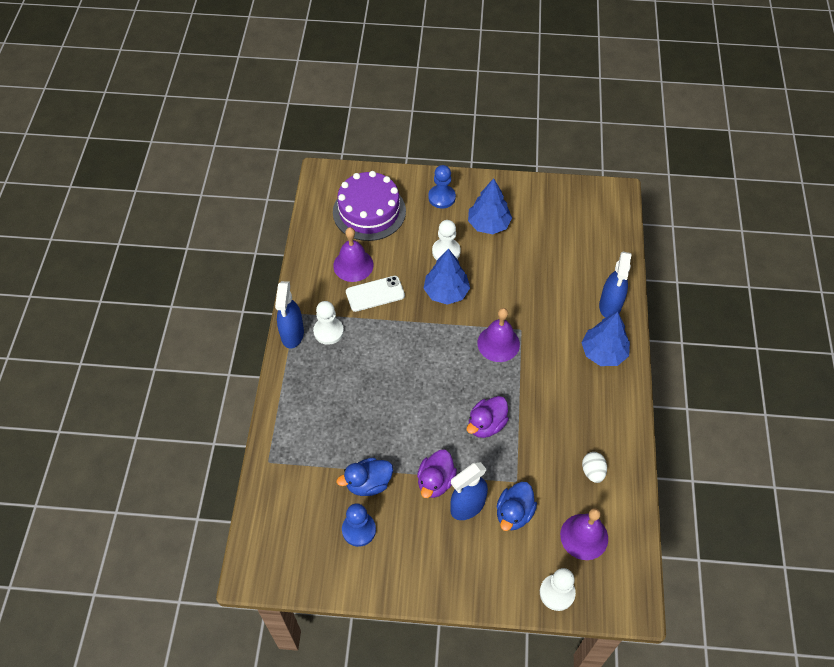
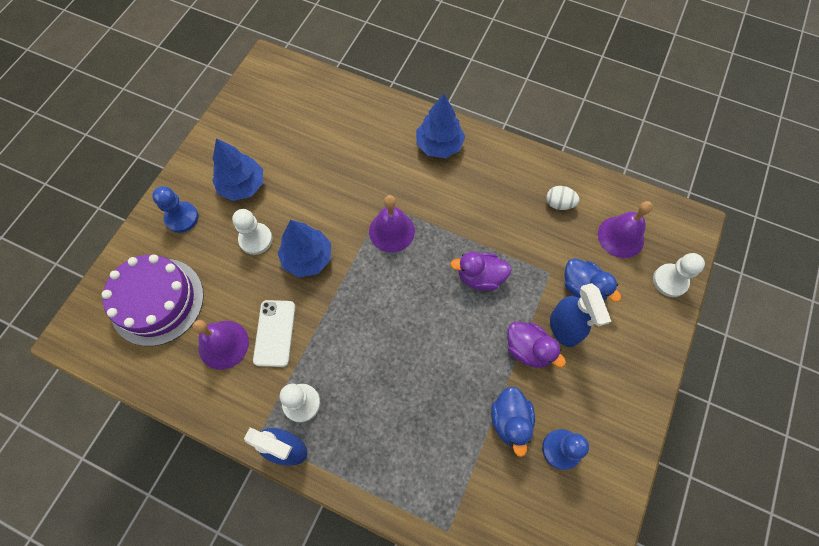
camera: 70 degrees left, 10 degrees up
purple duck [467,396,509,438] -> purple duck turned 120 degrees clockwise [450,251,512,291]
blue spray bottle [599,252,632,318] -> none

